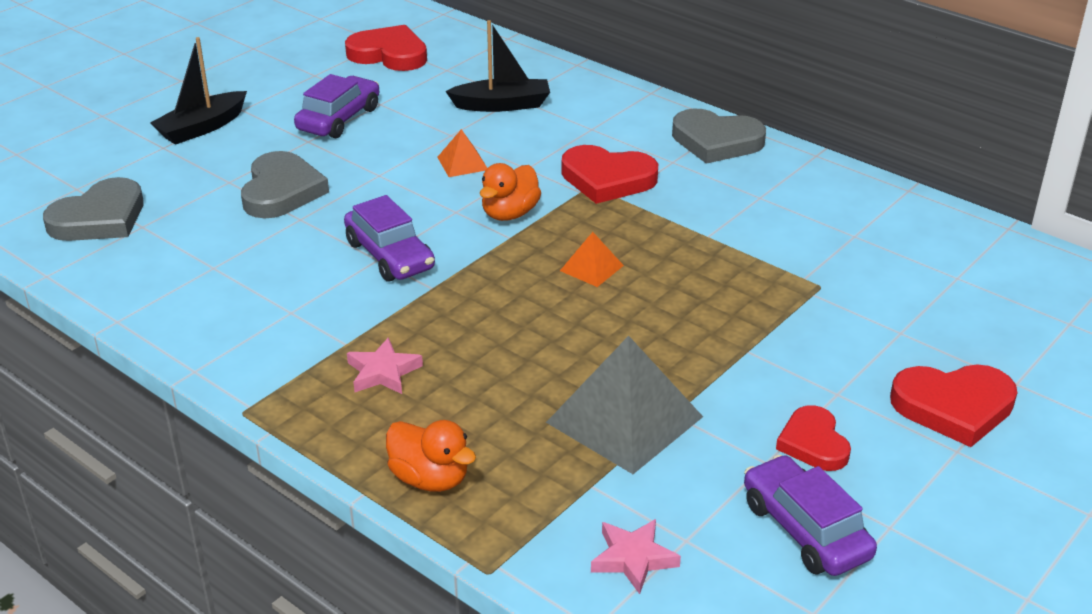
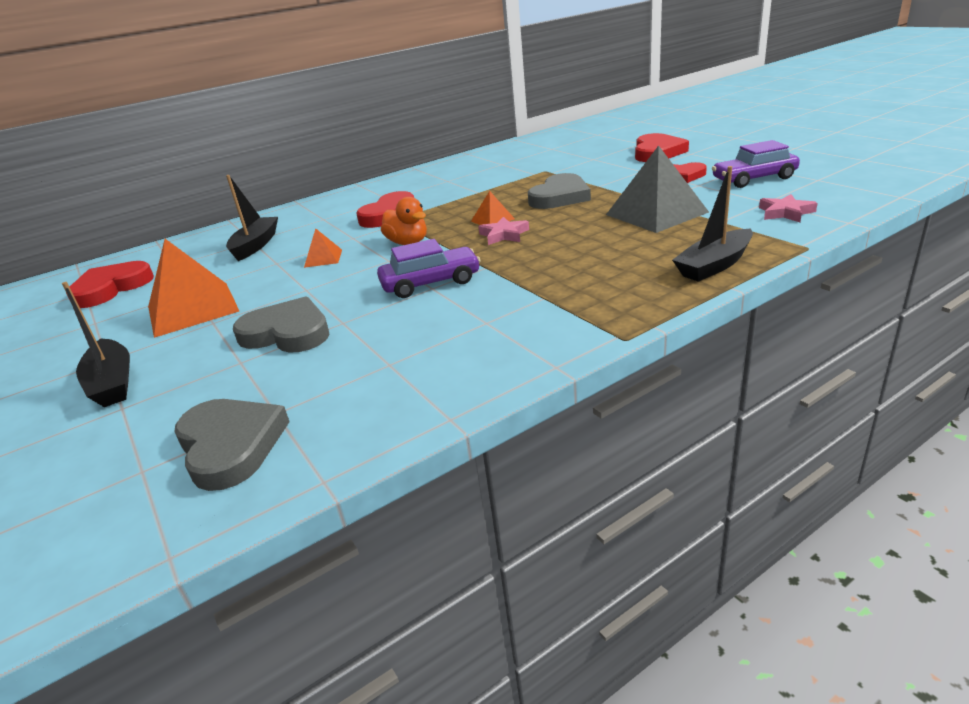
camera: 70 degrees left, 5 degrees down
purple car [294,74,379,138] -> orange pyramid [148,239,239,338]
pink star [347,337,423,394] -> pink star moved to [478,217,529,245]
orange duck [386,420,476,492] -> black boat [672,166,753,282]
grey heart [672,108,766,164] -> grey heart moved to [528,173,591,209]

